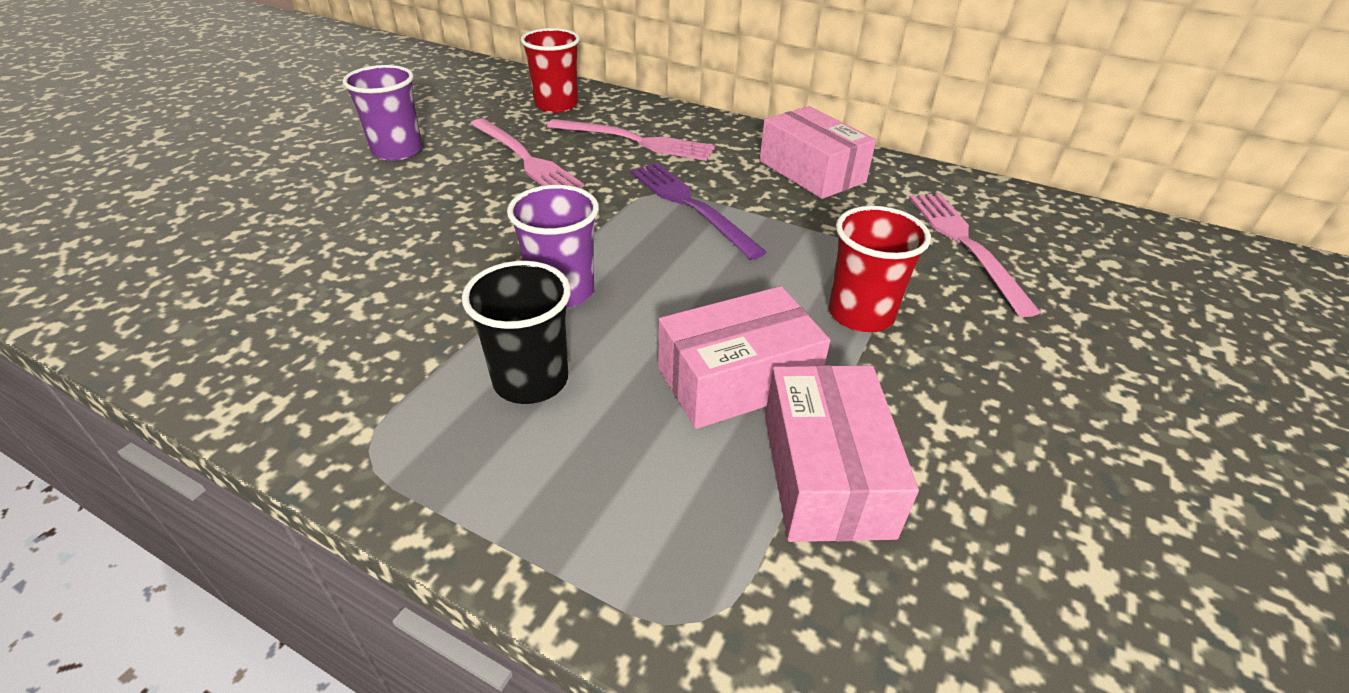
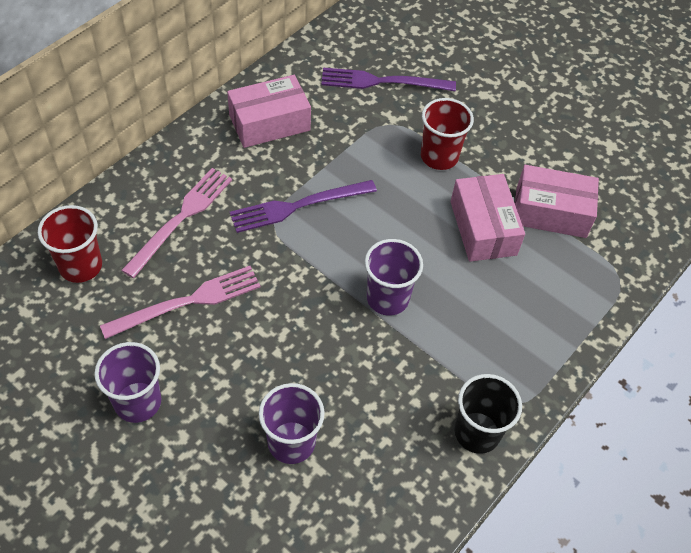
camera: 80 degrees left, 15 degrees up
black cup [462,261,571,404] -> black cup moved to [454,374,522,454]
pink fork [909,193,1041,317] -> purple fork [321,68,456,91]
none -> purple cup [259,383,325,464]

